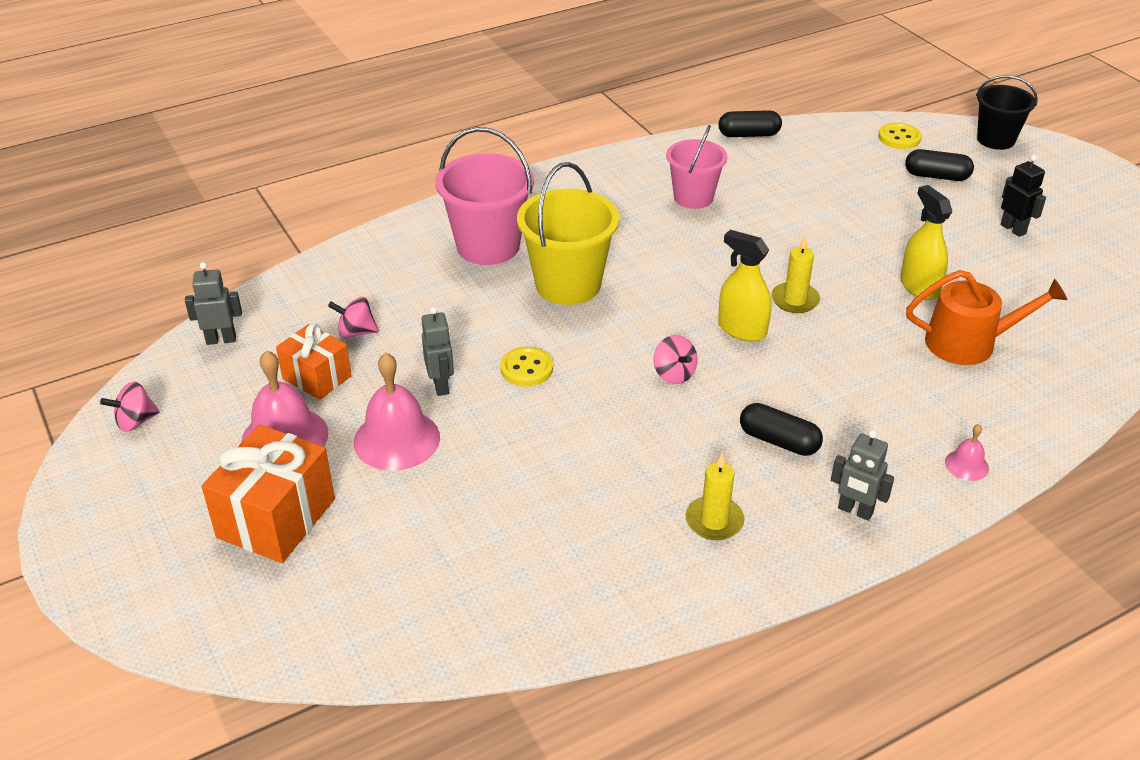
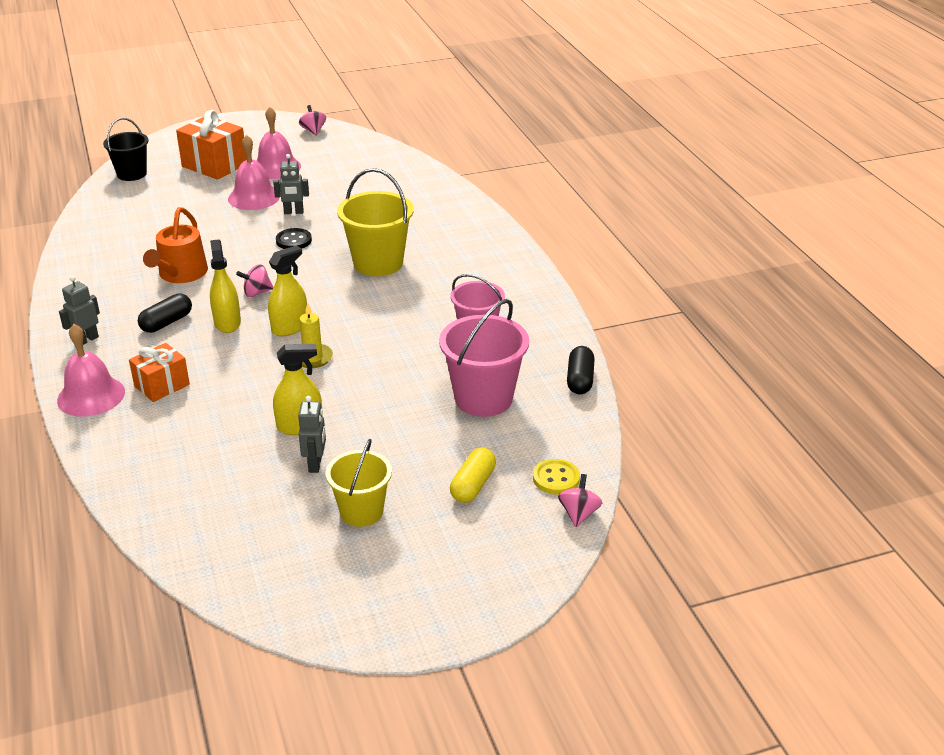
camera: 100 degrees right, 5 degrees down
grey robot [185,262,242,345] -> grey robot moved to [298,396,326,473]
orange gift [276,323,352,400] -> orange gift moved to [129,343,190,402]
pink spinning top [328,297,379,338] -> pink spinning top moved to [558,474,602,527]
pink bucket [435,127,534,265] -> pink bucket moved to [439,299,529,417]
yellow button [500,347,553,386] -> black button [276,228,312,249]
yellow candle [685,453,745,540] -> none
black capsule [905,149,974,181] -> yellow capsule [450,448,496,503]
orange watering can [906,270,1067,365] -> orange watering can moved to [143,207,208,283]
pink bell [945,424,989,481] -> pink bell [57,324,125,417], size x2.05
black bucket [976,75,1038,150] -> black bucket moved to [103,118,149,181]
black robot [1000,155,1046,237] -> yellow bucket [326,439,392,527]
none -> yellow spray bottle [210,239,241,333]

